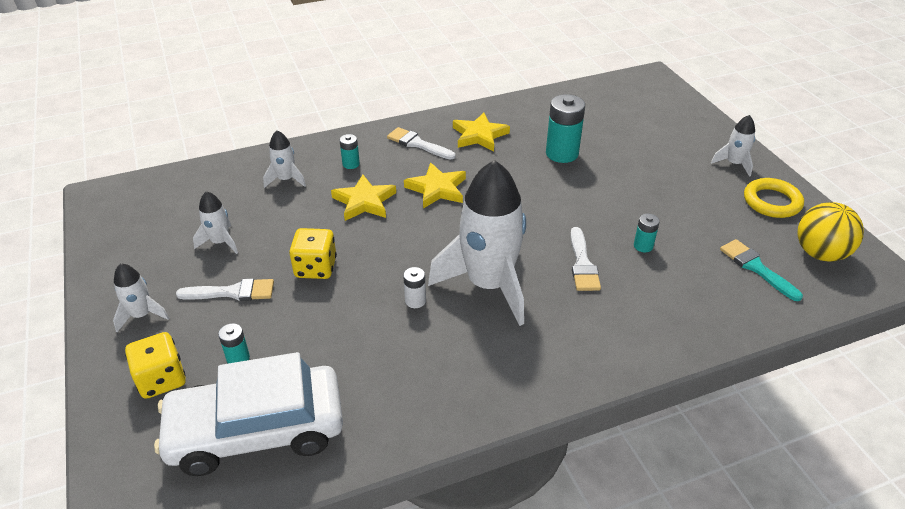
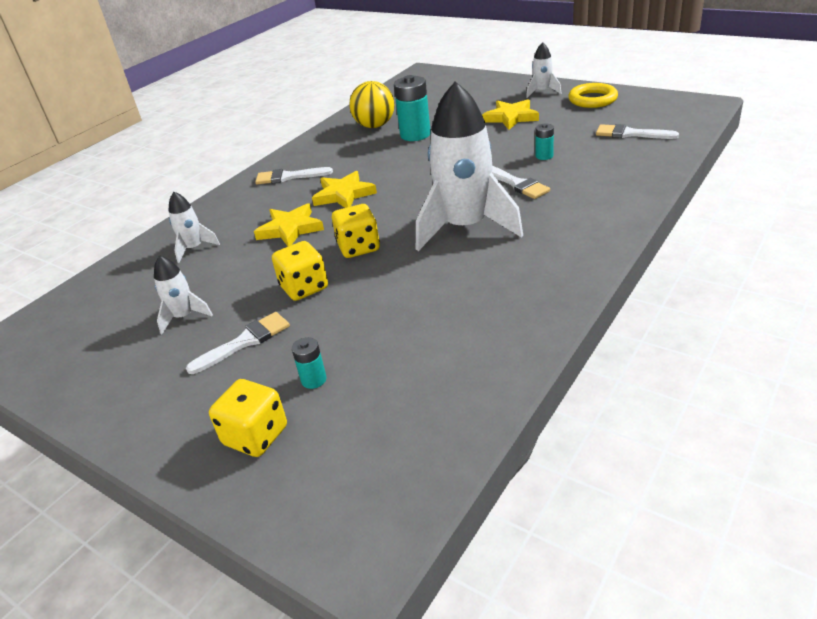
camera: 30 degrees left, 5 degrees down
white rocket [113,263,169,332] -> none
white car [154,352,343,476] -> none
turquoise battery [339,134,360,169] -> none
white battery [403,267,426,308] -> none
yellow star [453,112,510,151] -> yellow star moved to [482,99,539,130]
turquoise brush [720,239,803,301] -> white brush [596,124,679,139]
yellow ball [797,202,864,262] -> yellow ball moved to [349,81,395,128]
none -> yellow dice [332,204,380,258]

